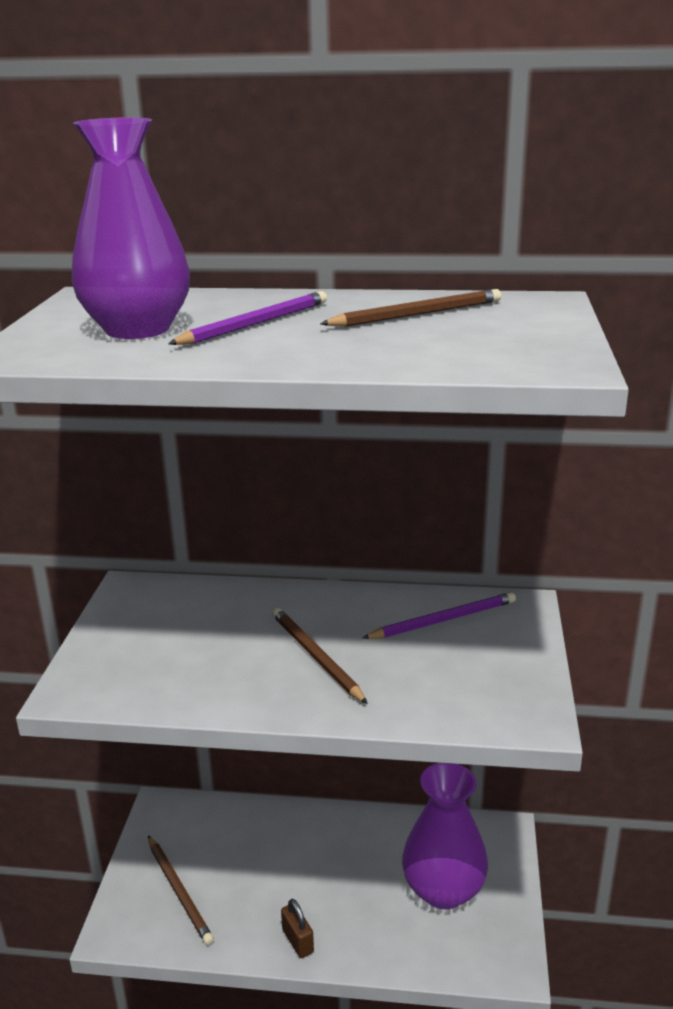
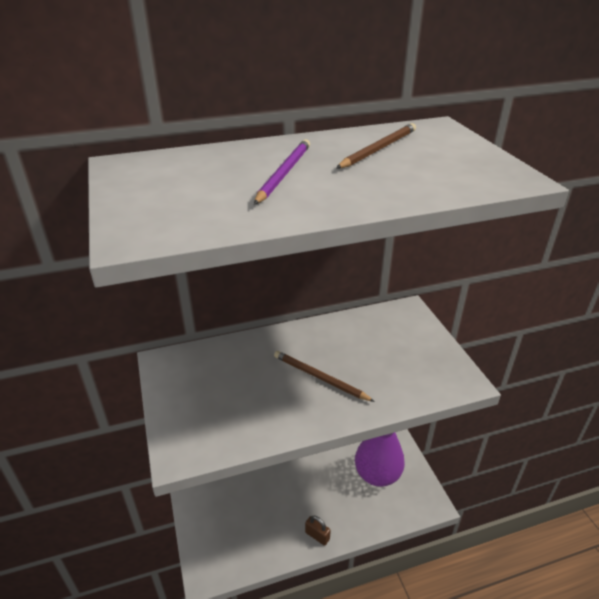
camera: 25 degrees left, 10 degrees up
purple vase [71,117,190,339] -> none
brown pencil [148,835,214,945] -> none
purple pencil [363,592,516,639] -> none

